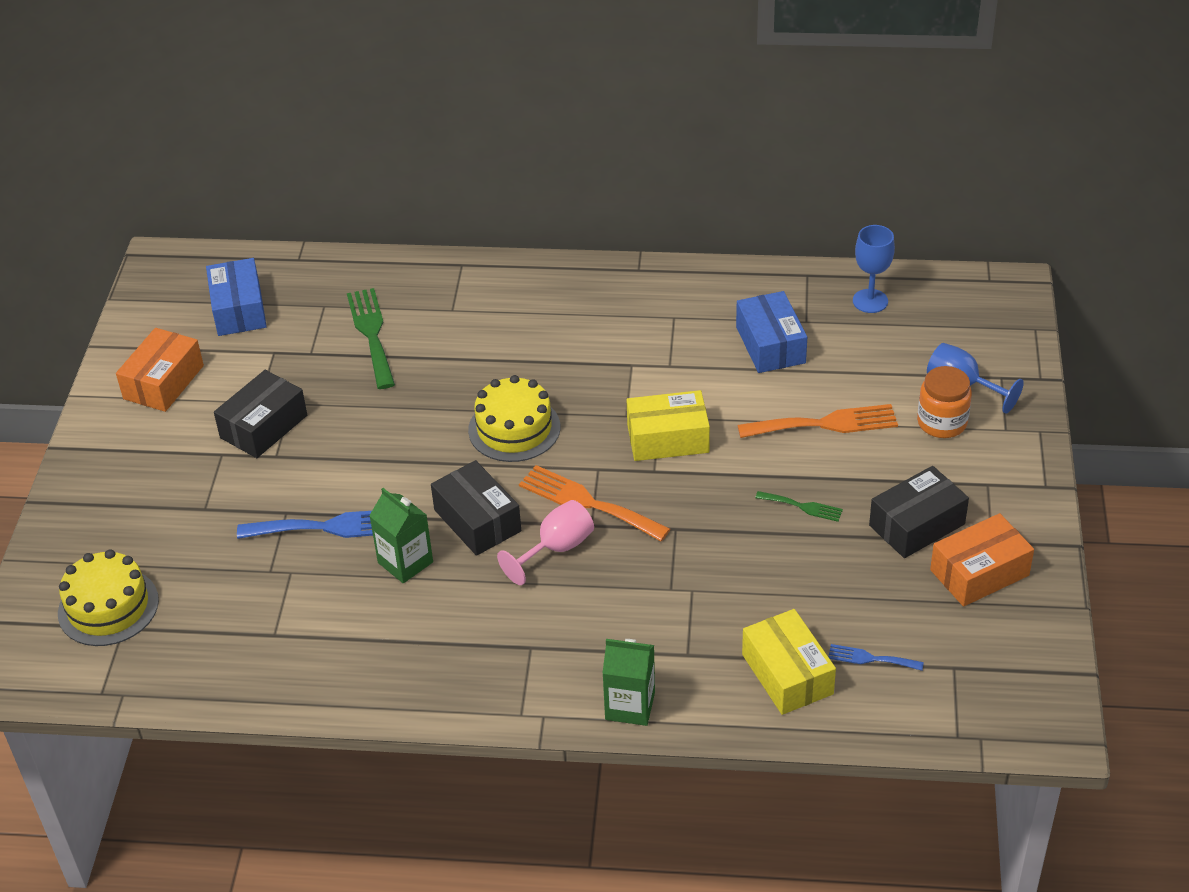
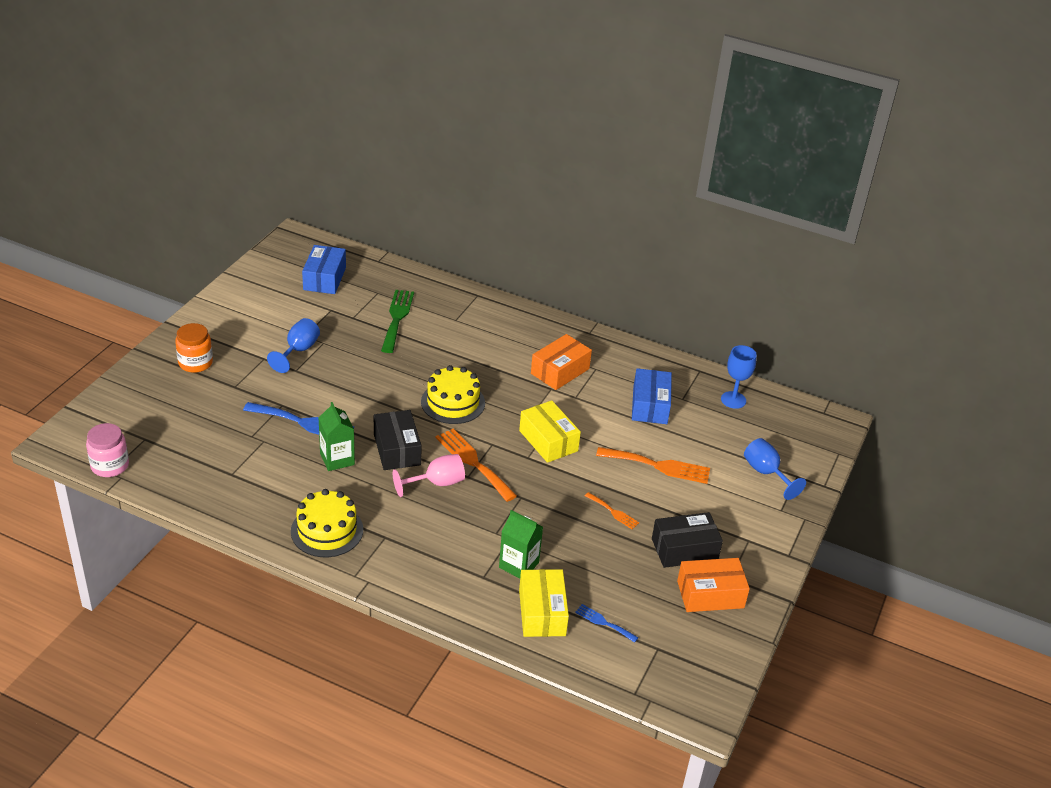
camera: 15 degrees right, 5 degrees down
yellow cake [58,549,159,646] -> yellow cake moved to [291,489,363,557]
orange box [116,328,204,412] -> orange box moved to [531,334,592,390]
black box [214,370,307,458] -> blue goblet [267,318,320,373]
green carton [602,639,655,726] -> green carton moved to [499,510,543,578]
yellow box [627,390,710,461] -> yellow box turned 45 degrees clockwise [519,400,581,463]
green fork [755,491,843,522] -> orange fork [585,492,639,529]
orange jar [917,366,972,438] -> orange jar moved to [175,323,213,373]
none -> pink jar [86,423,129,477]

